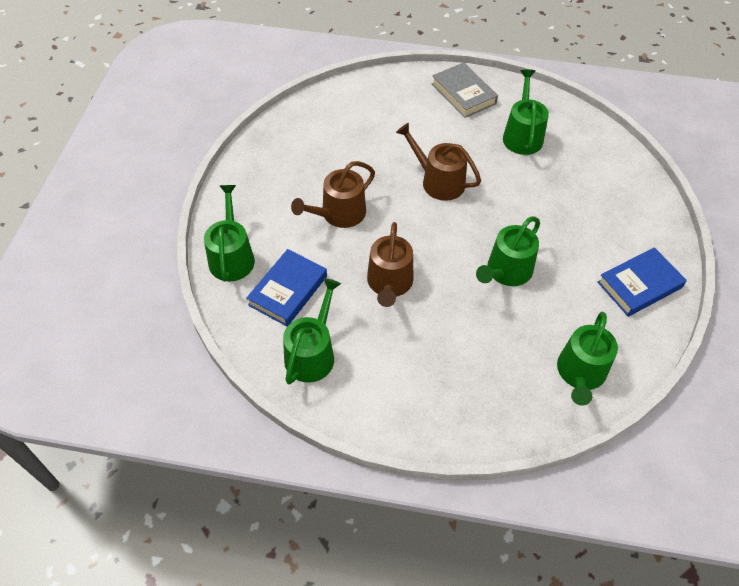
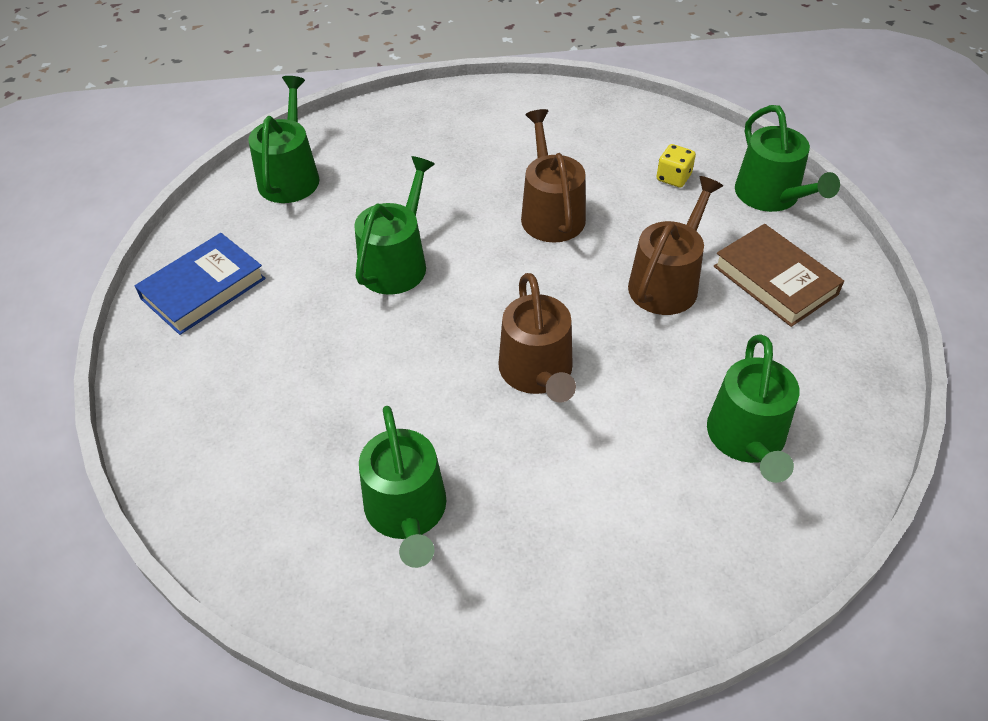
camera: 165 degrees right, 5 degrees down
blue book [246,249,327,326] -> yellow dice [657,144,696,188]
green watering can [283,278,341,384] -> green watering can moved to [707,335,800,483]
brown watering can [396,123,481,201] -> brown watering can turned 60 degrees clockwise [498,273,576,402]
grey book [432,62,498,118] -> none
none -> brown book [714,224,844,327]

